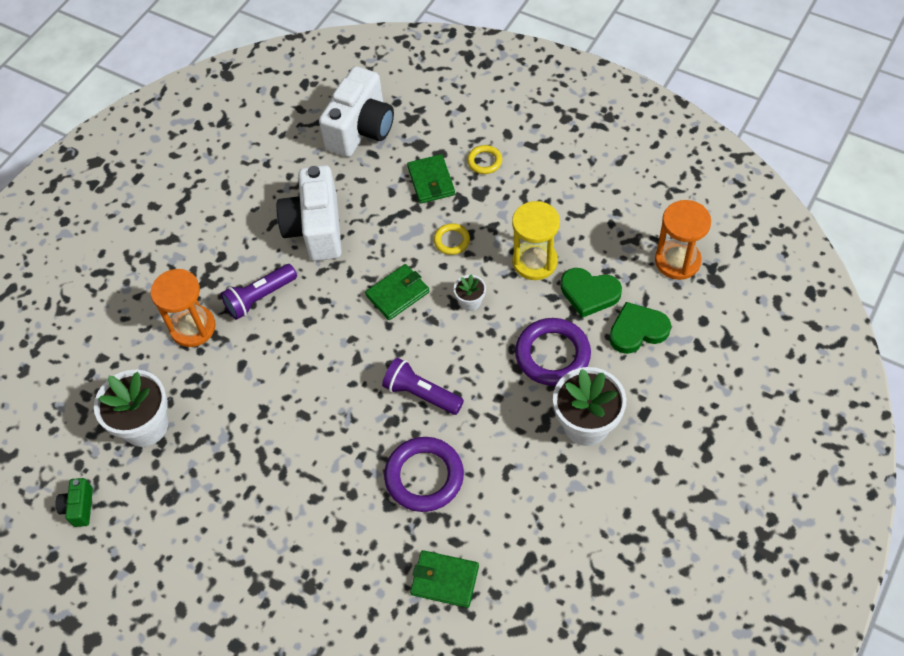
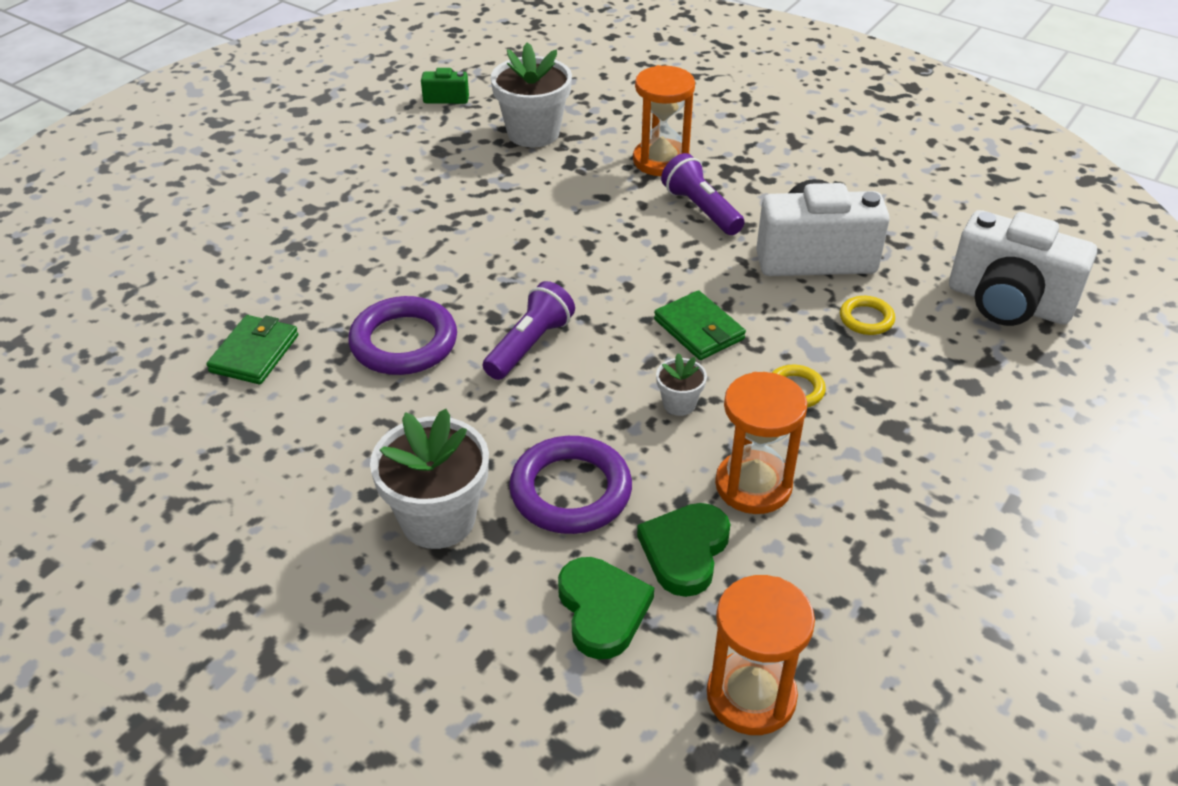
camera: 90 degrees right, 15 degrees down
green wallet [407,154,455,204] -> none
yellow ring [467,145,502,174] -> yellow ring moved to [840,296,895,335]
yellow hourglass [512,201,560,280] -> orange hourglass [715,372,807,514]

